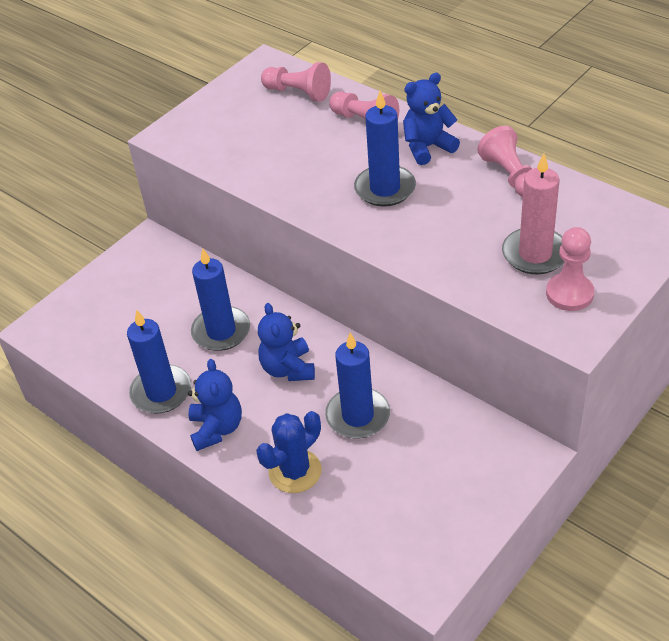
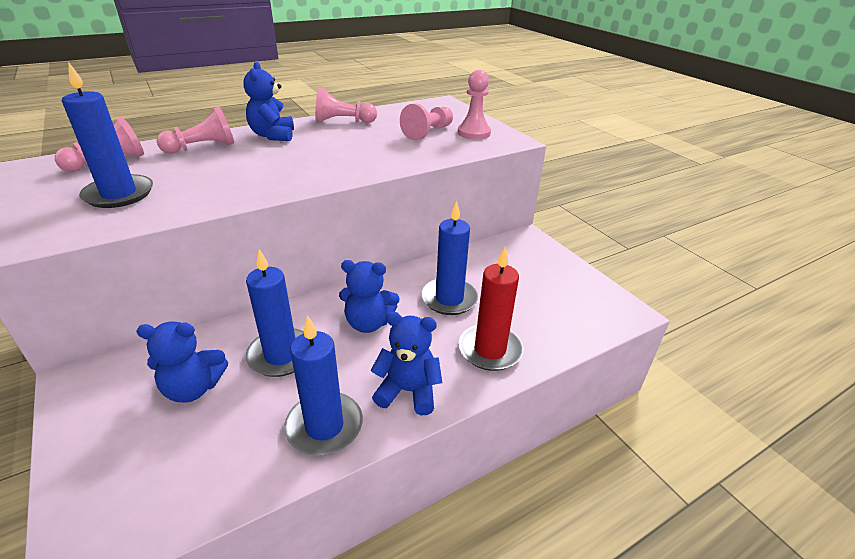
camera: 75 degrees left, 10 degrees down
blue cactus [256,411,322,493] -> red candle [458,246,523,371]
blue candle [354,90,416,207] -> blue candle moved to [62,62,153,208]
pink candle [502,154,565,274] -> pink pawn [400,104,453,140]
none -> blue teddy bear [136,321,228,403]

